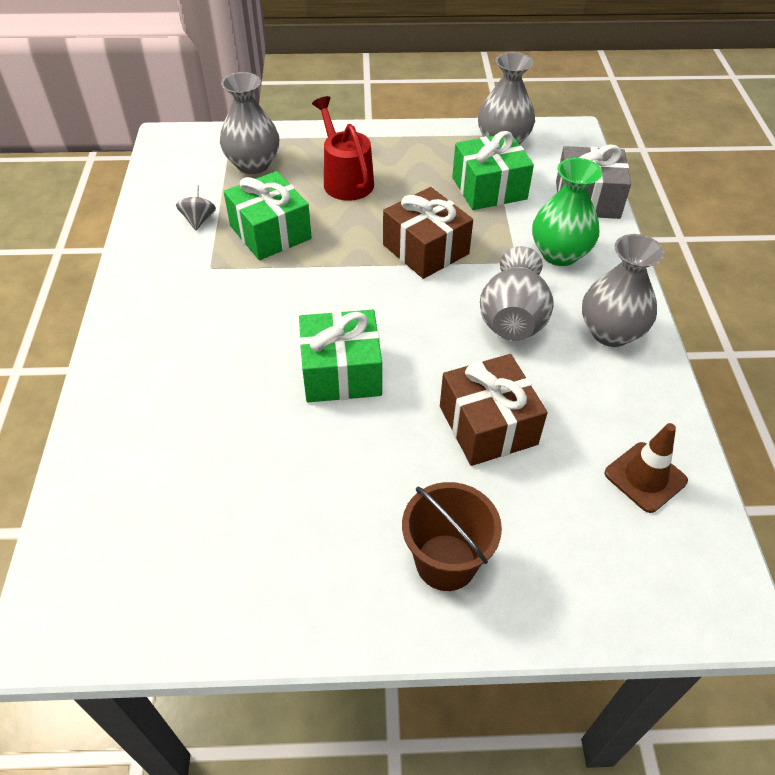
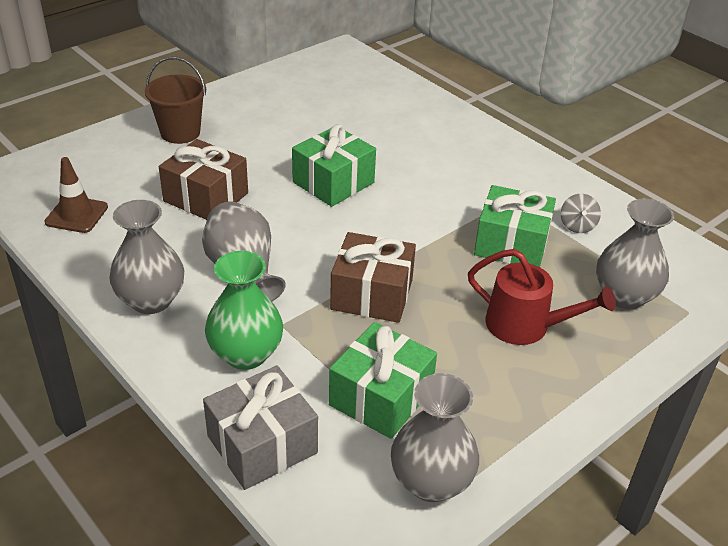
camera: 140 degrees right, 10 degrees down
grey spinning top [176,185,216,230] -> grey spinning top turned 45 degrees clockwise [561,194,601,233]

